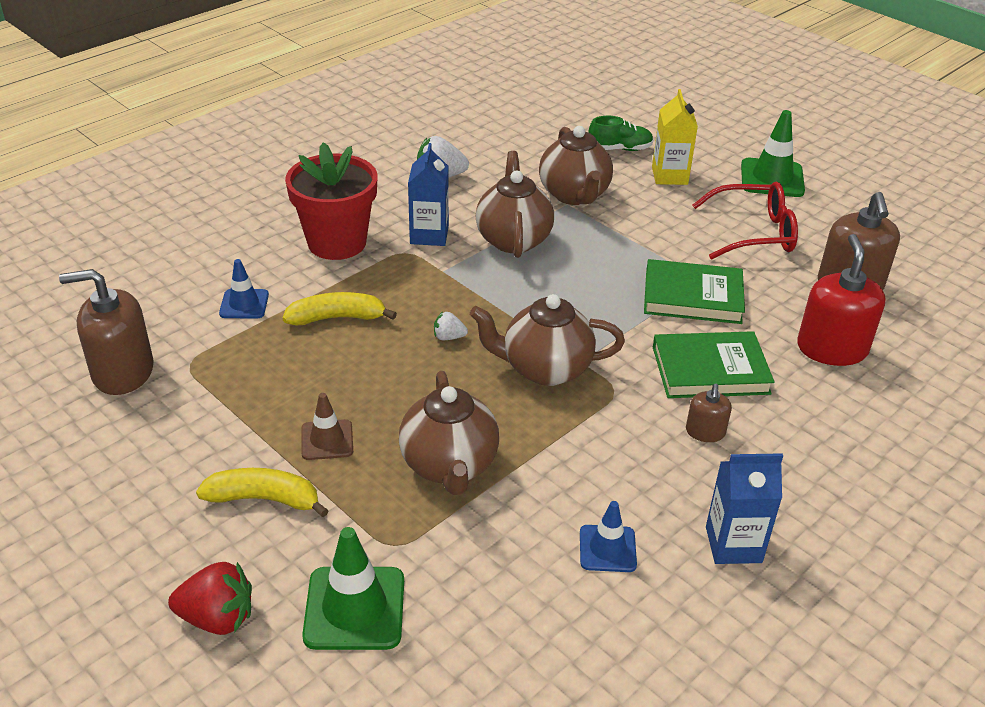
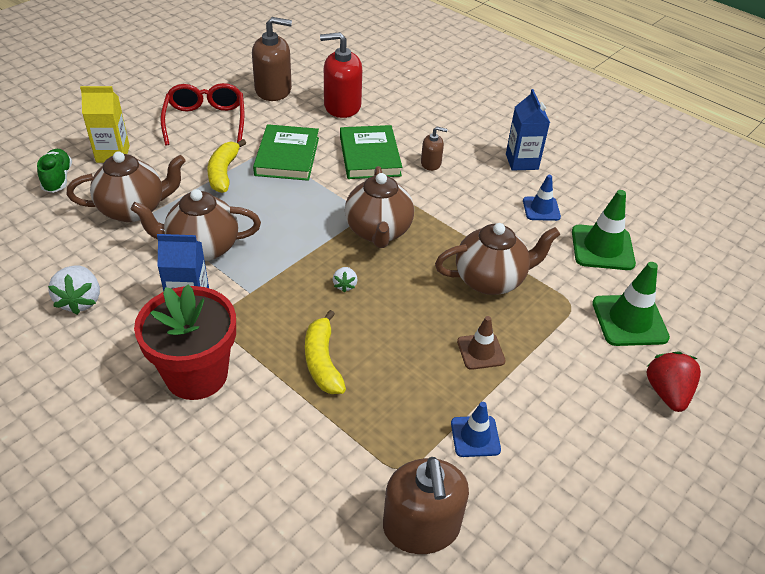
camera: 95 degrees left, 5 degrees up
yellow banana [196,468,329,517] -> yellow banana moved to [207,139,246,193]
blue traffic cone [219,259,269,319] -> blue traffic cone moved to [451,402,501,457]
green traffic cone [741,110,805,197] -> green traffic cone moved to [572,190,636,270]

